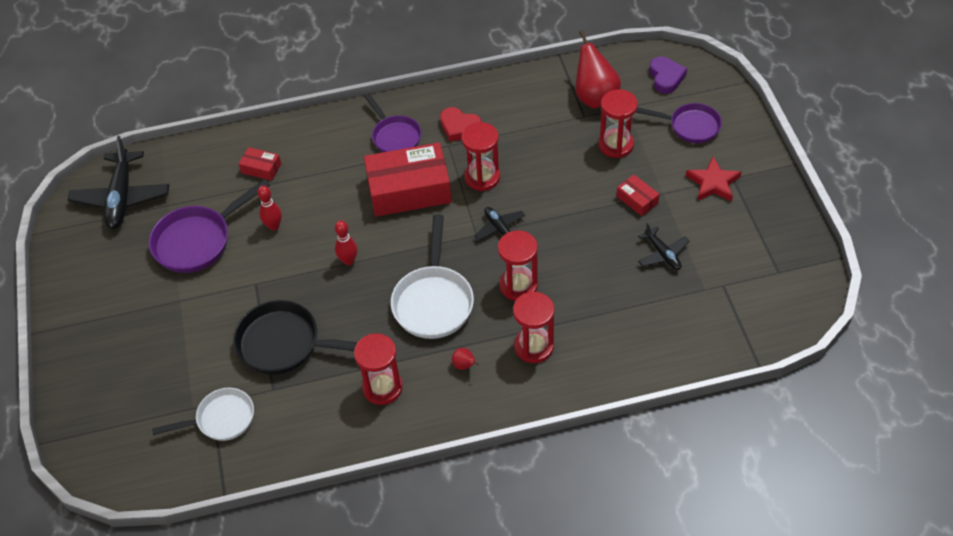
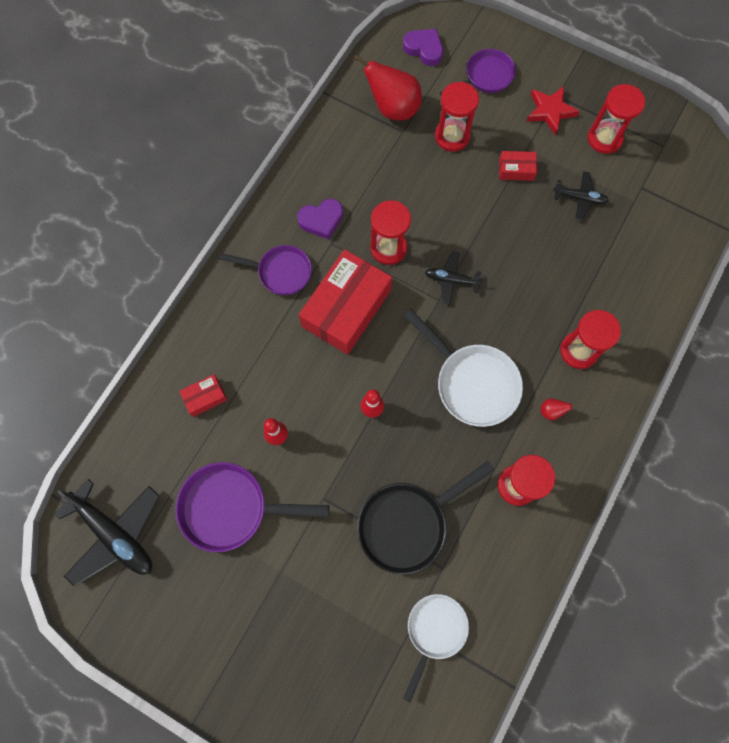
camera: 50 degrees left, 20 degrees up
purple pan [149,179,270,273] -> purple pan turned 90 degrees clockwise [176,462,330,552]
red heart [440,107,482,142] -> purple heart [297,199,343,240]
red hourglass [498,230,538,301] -> red hourglass moved to [588,84,645,154]

